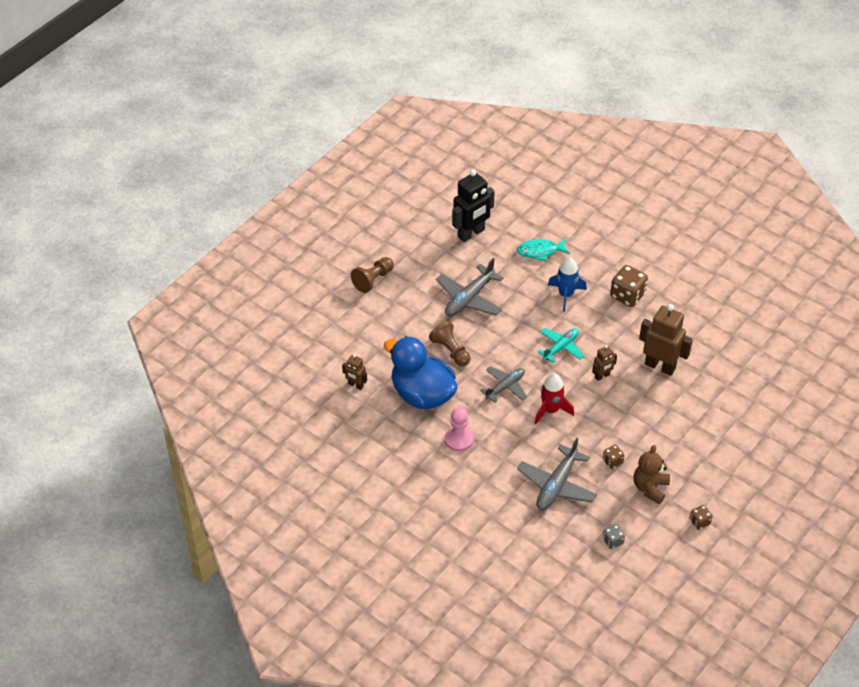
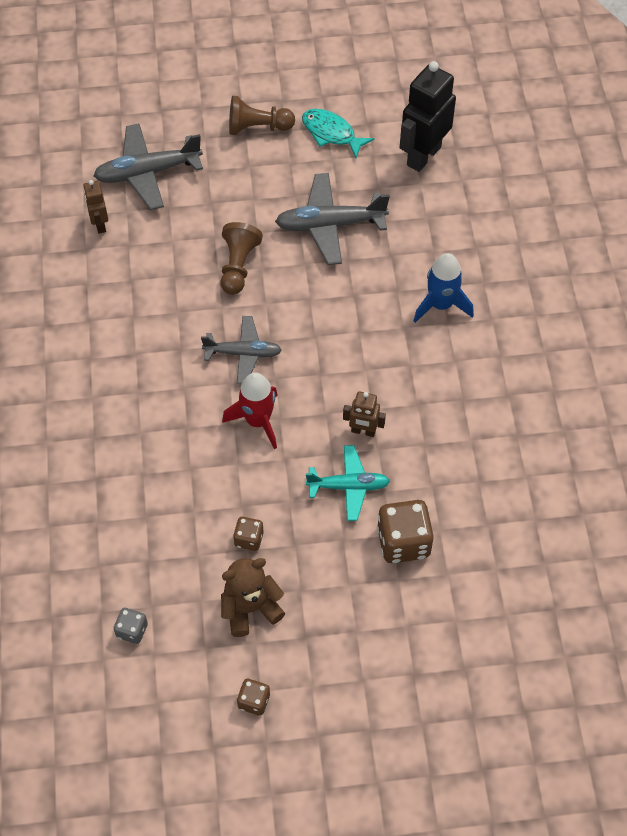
camera: 45 degrees right, 10 degrees up
blue duck [384,336,457,409] -> none
pink pawn [445,407,473,452] -> none
black robot [452,170,495,242] -> black robot turned 120 degrees clockwise [400,61,456,172]
turquoise fish [517,238,570,262] -> turquoise fish moved to [302,109,374,158]
grey plane [517,438,597,510] -> grey plane moved to [93,123,203,210]
turquoise plane [538,328,584,363] -> turquoise plane moved to [306,445,390,521]
brown dice [610,265,648,307] -> brown dice moved to [377,500,434,563]
brown robot [639,304,693,376] -> none

